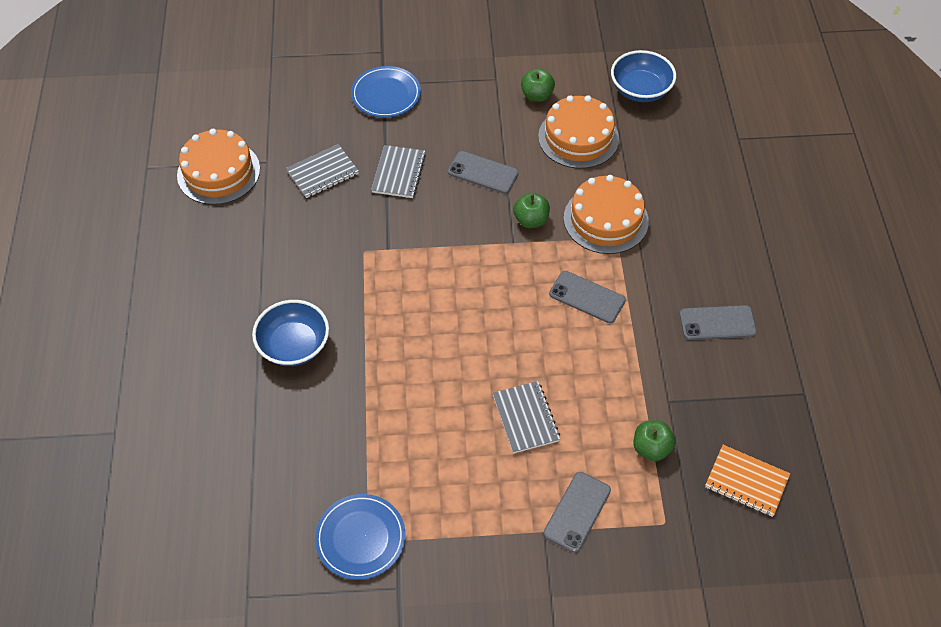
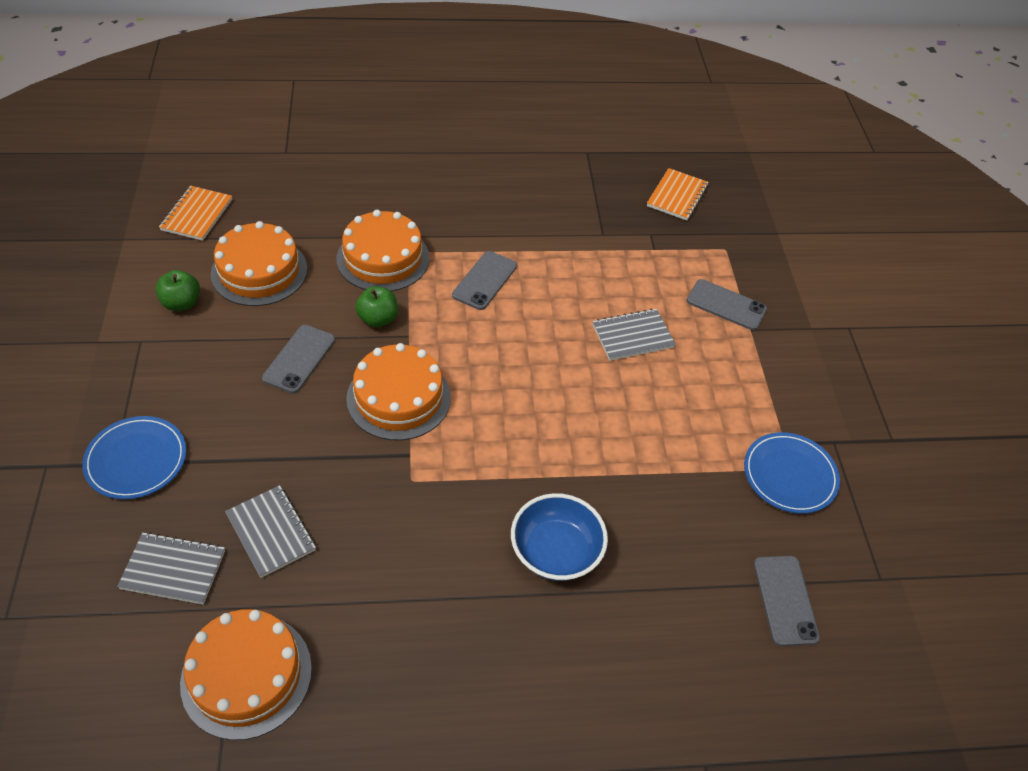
camera: 95 degrees left, 5 degrees down
grey notebook [371,145,426,198] -> grey notebook moved to [117,532,225,605]
blue bowl [611,50,676,102] -> orange notebook [159,186,232,241]
green apple [634,420,676,461] -> none
grey phone [680,305,757,340] -> grey phone moved to [754,556,820,646]
none -> orange cake [346,343,451,440]

